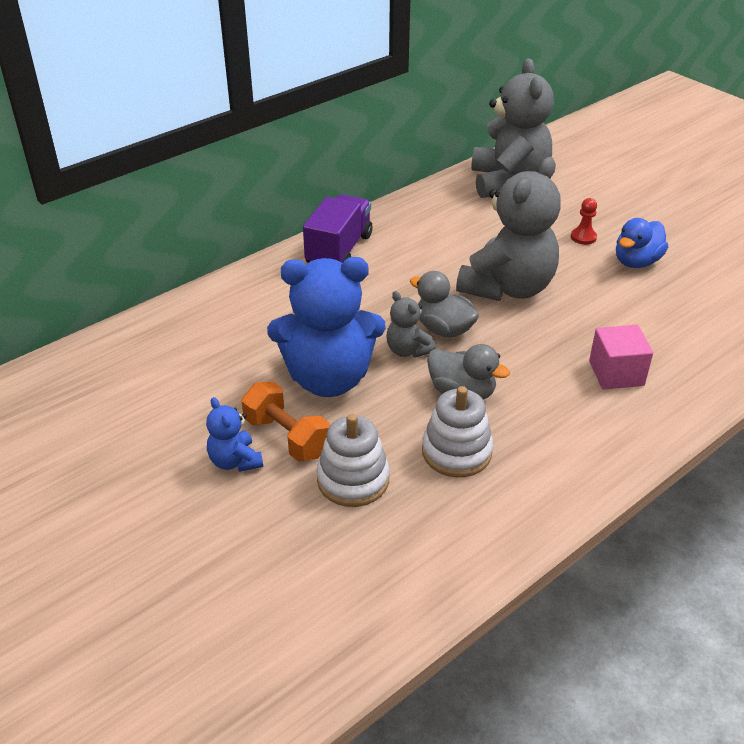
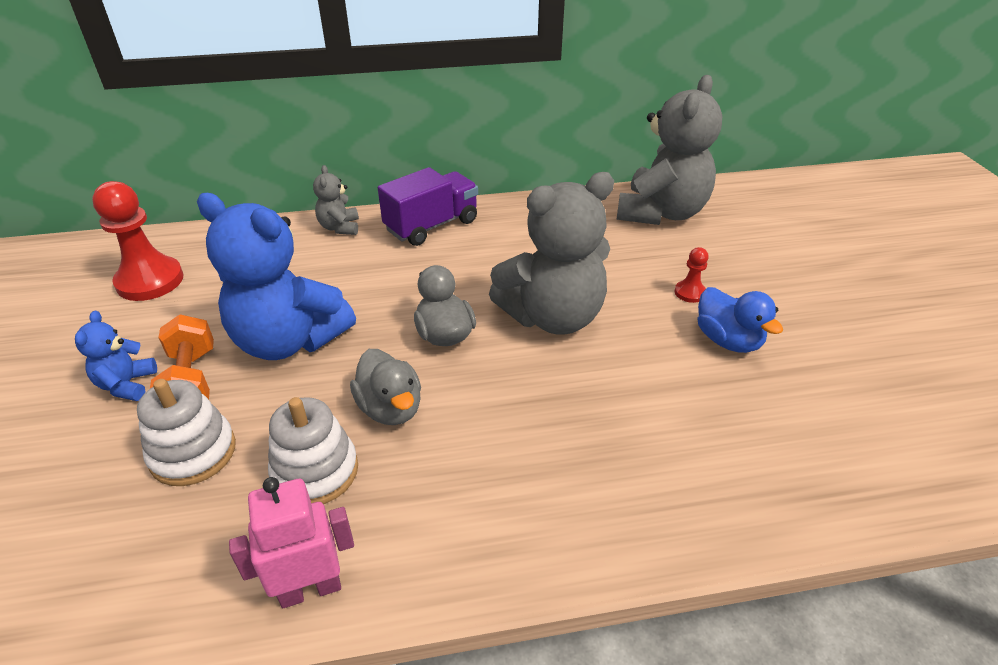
camera: 30 degrees right, 0 degrees up
grey teddy bear [386,291,436,358] -> grey teddy bear moved to [313,165,359,235]
pink cube [589,325,653,389] -> none
blue duck [616,218,668,268] -> blue duck turned 105 degrees counterclockwise [698,287,783,353]
none -> red pawn [92,181,183,301]
none -> pink robot [229,477,354,608]

